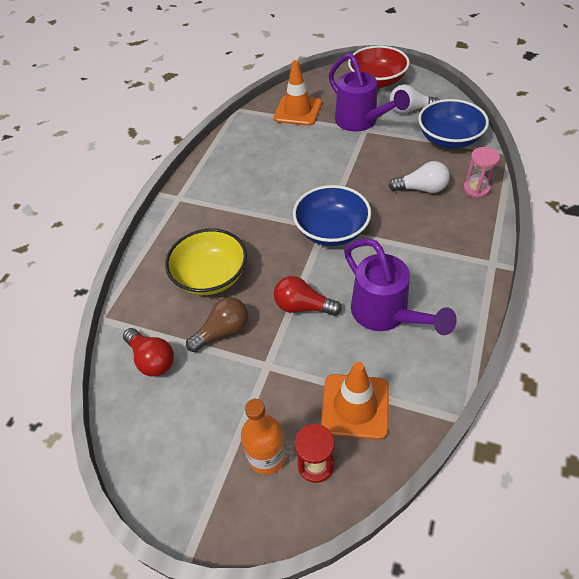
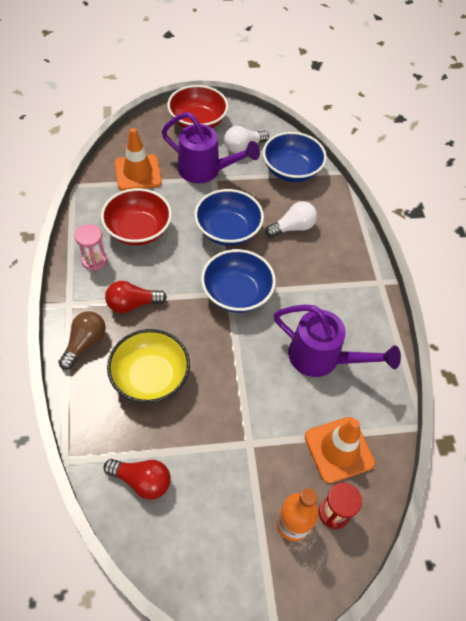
camera: 35 degrees left, 5 degrees up
brown light bulb [186,297,248,352] -> brown light bulb moved to [58,311,106,370]
red light bulb [274,276,342,316] -> red light bulb moved to [105,281,167,313]
pink hourglass [463,147,500,198] -> pink hourglass moved to [75,224,107,271]
none -> red bowl [101,188,172,246]
none -> blue bowl [194,189,264,246]

